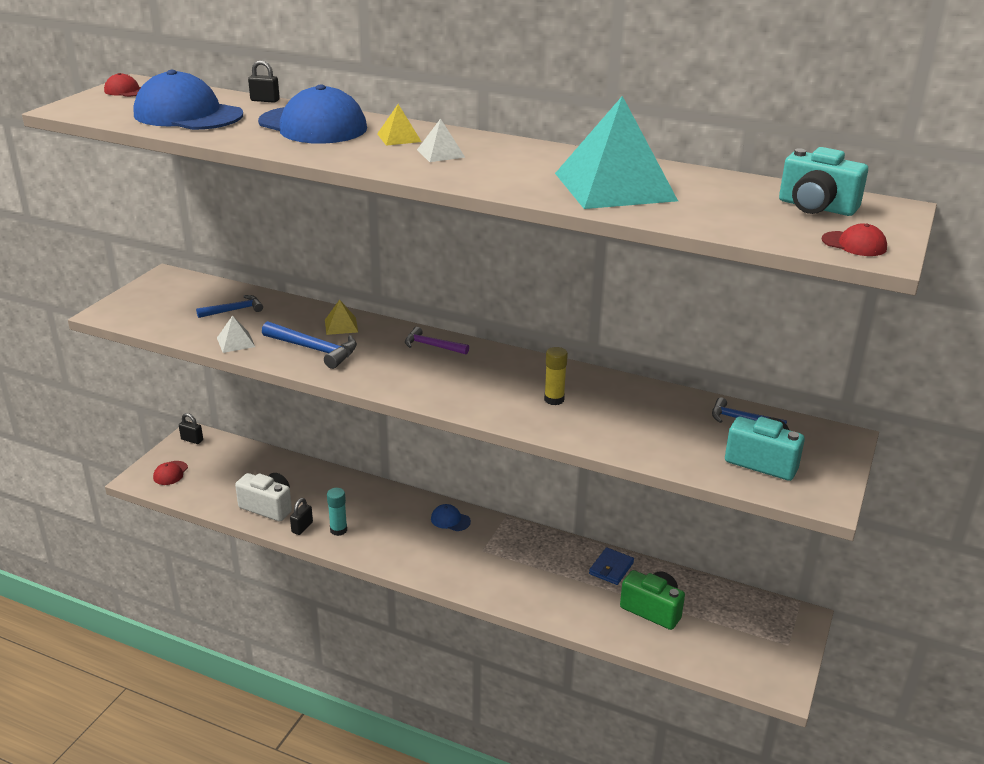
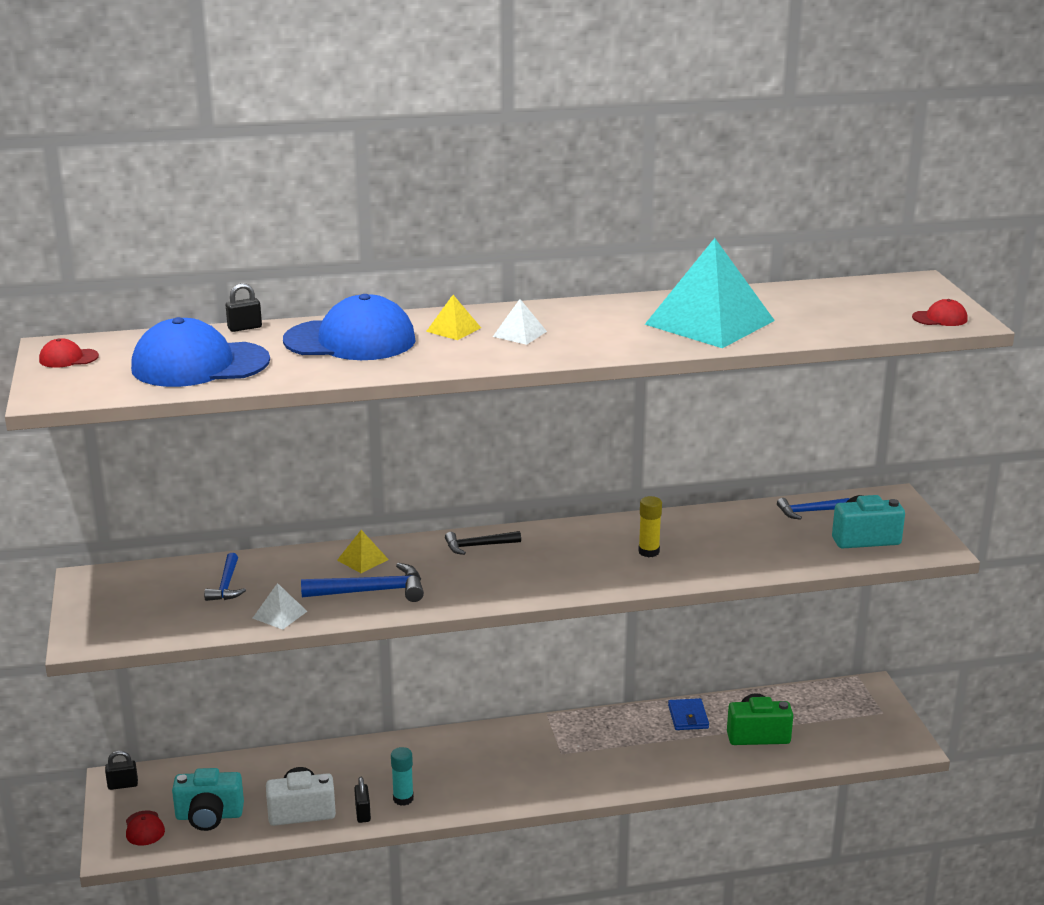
camera: 35 degrees left, 5 degrees down
blue hammer [196,295,263,318] -> blue hammer turned 150 degrees clockwise [204,553,246,601]
purple hammer [405,327,469,355] -> black hammer [445,531,521,555]
blue cap [431,504,471,531] -> none
turquoise camera [779,147,868,216] -> turquoise camera moved to [172,768,244,831]

